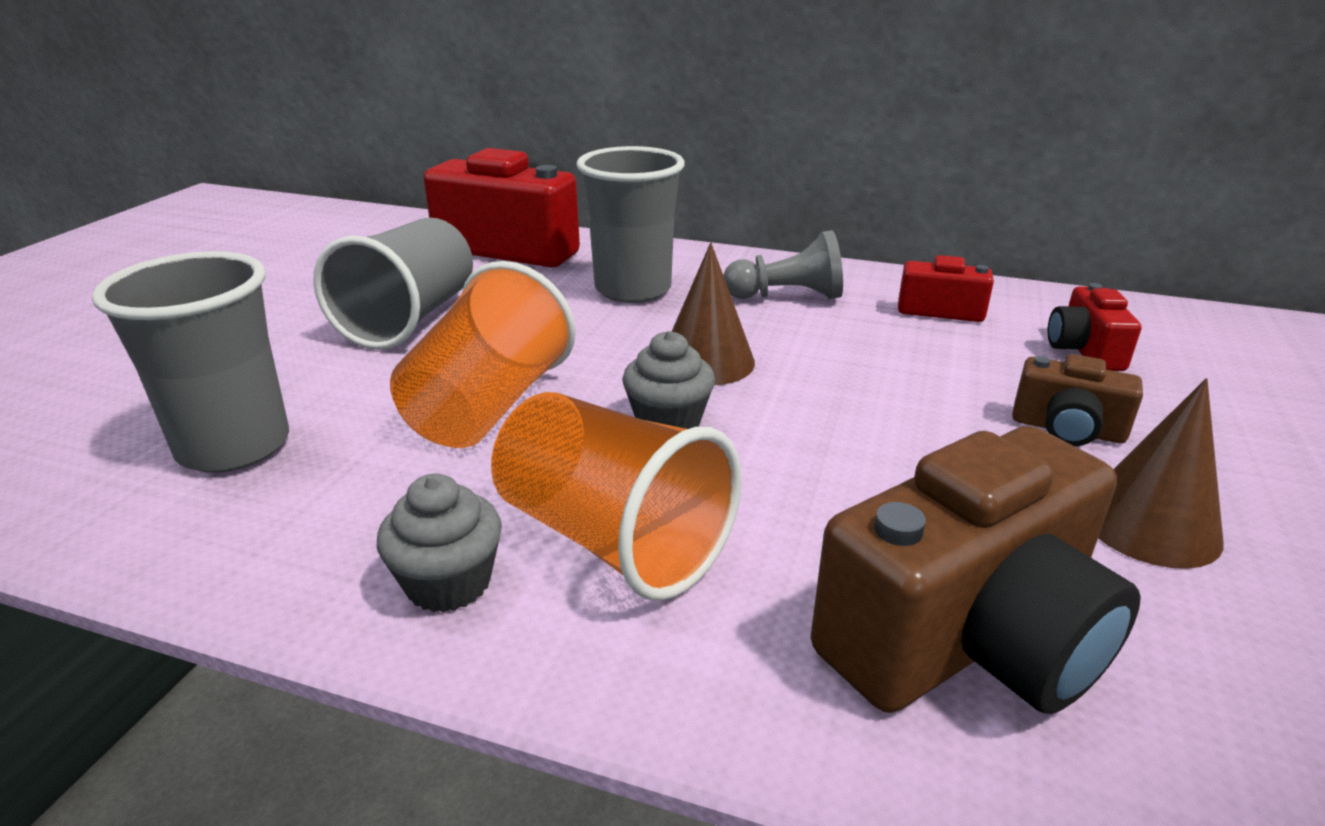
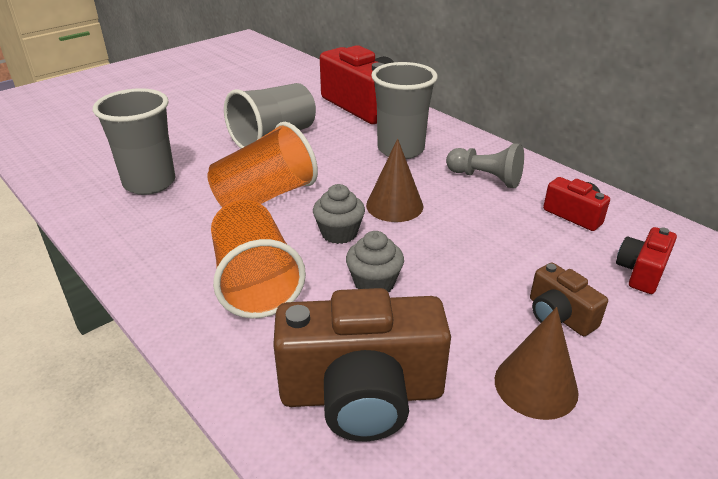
camera: 30 degrees right, 5 degrees up
grey cupcake [377,473,502,612] -> grey cupcake moved to [346,231,404,292]

